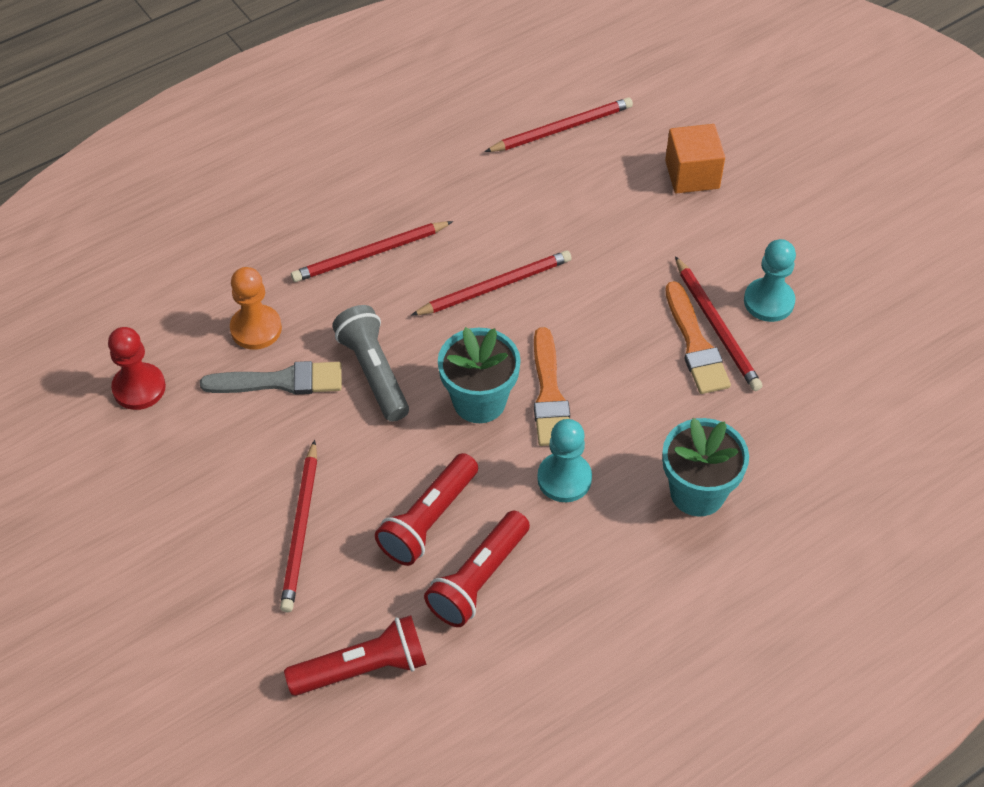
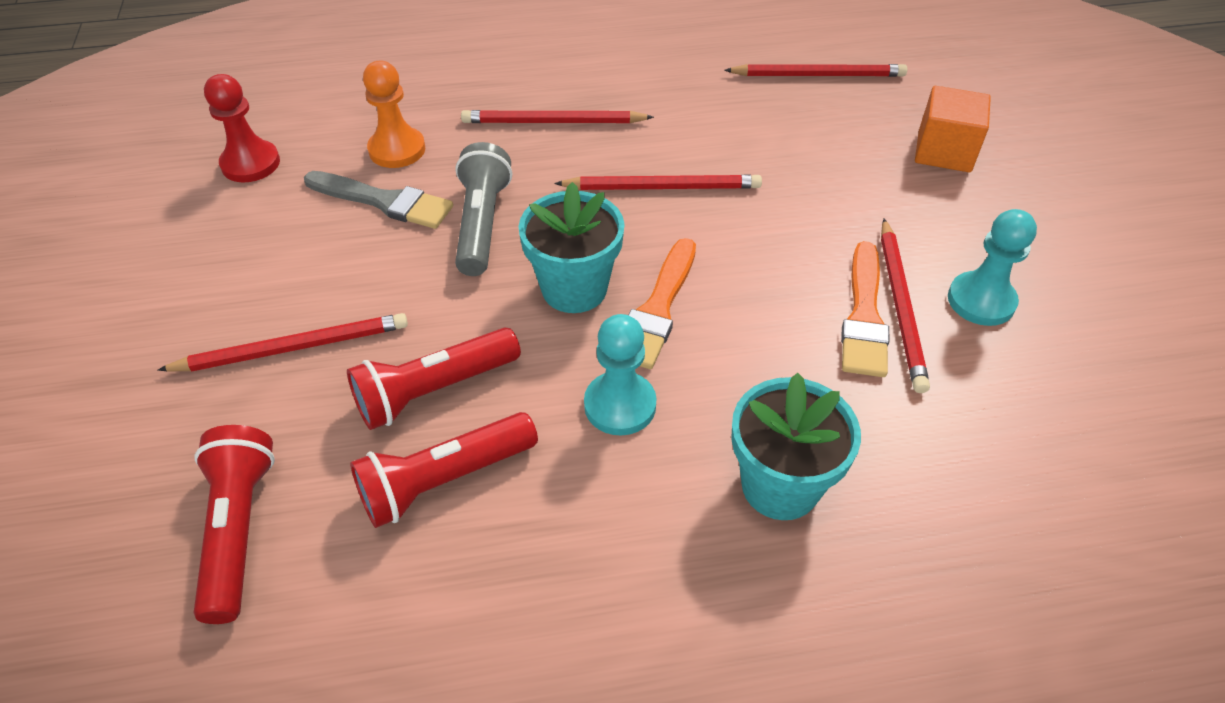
camera: 25 degrees right, 5 degrees down
red pencil [280,440,317,612] -> red pencil turned 135 degrees counterclockwise [158,313,408,372]
red flashlight [284,615,427,696] -> red flashlight turned 105 degrees counterclockwise [194,425,275,624]

